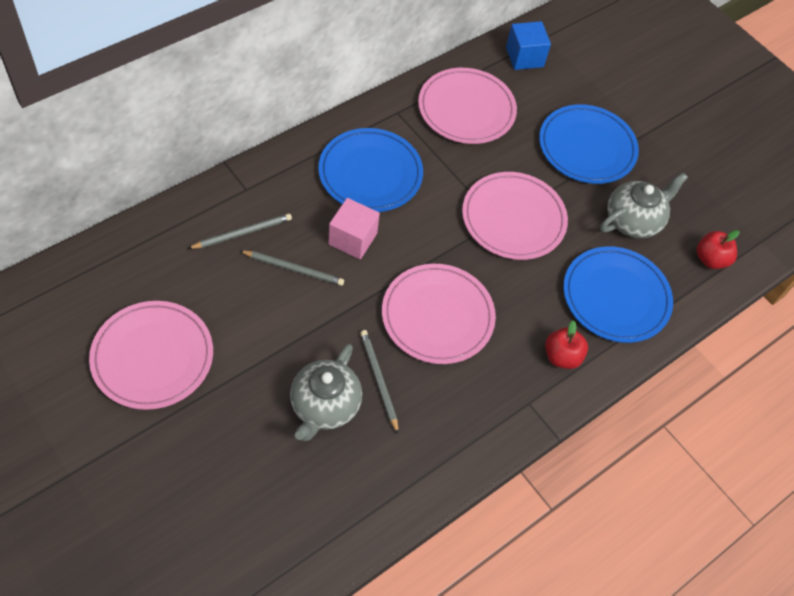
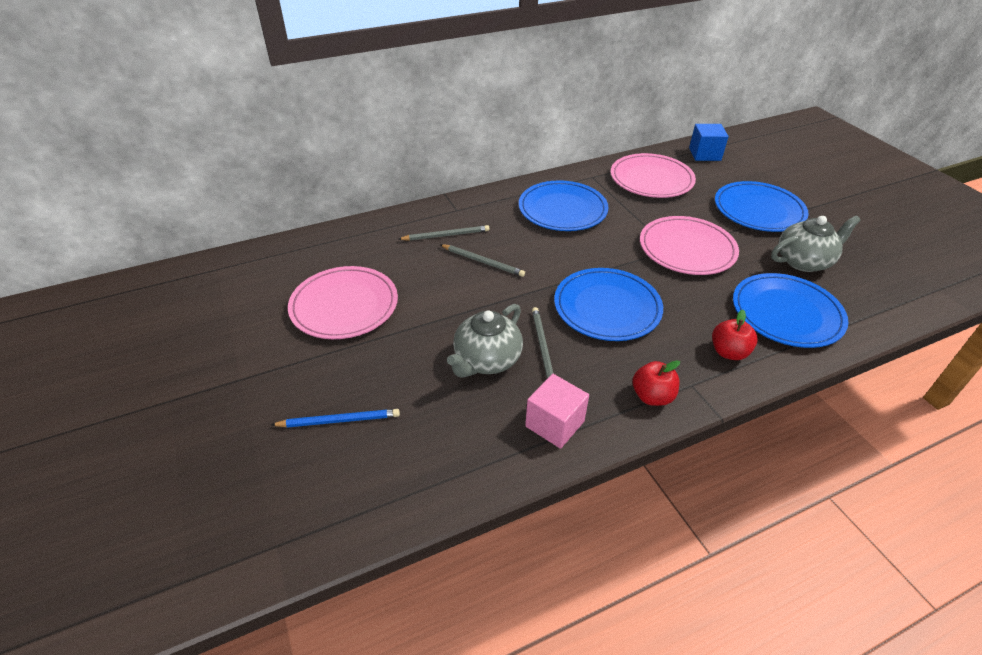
camera: 20 degrees right, 15 degrees down
pink cube [328,198,380,259] -> pink cube moved to [525,374,589,449]
pink plate [382,264,496,364] -> blue plate [554,268,663,341]
red apple [697,230,739,269] -> red apple moved to [633,360,680,406]
none -> blue pencil [271,409,400,428]

